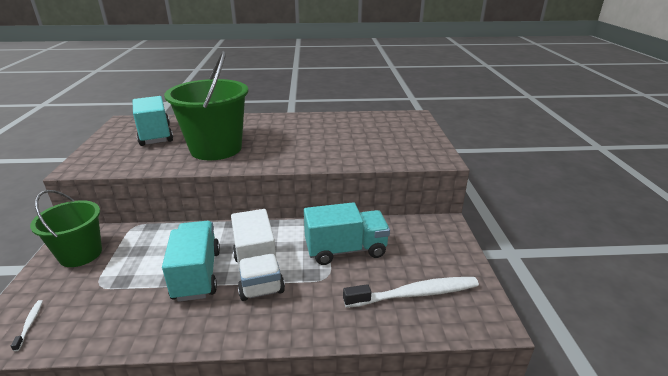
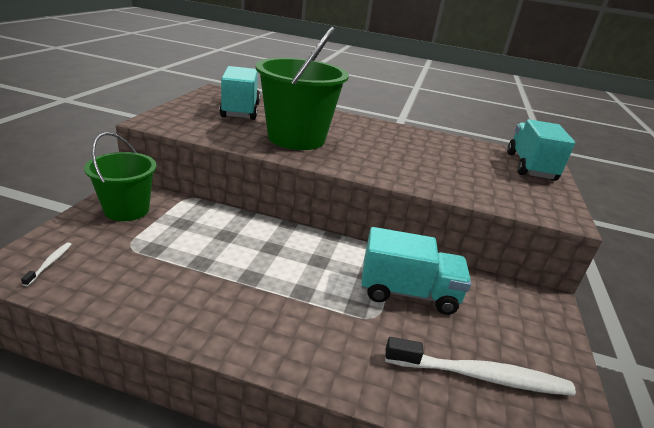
camera: 15 degrees right, 0 degrees up
turquoise truck [162,221,220,302] -> turquoise truck moved to [507,119,575,181]
white truck [231,209,285,301] -> none

